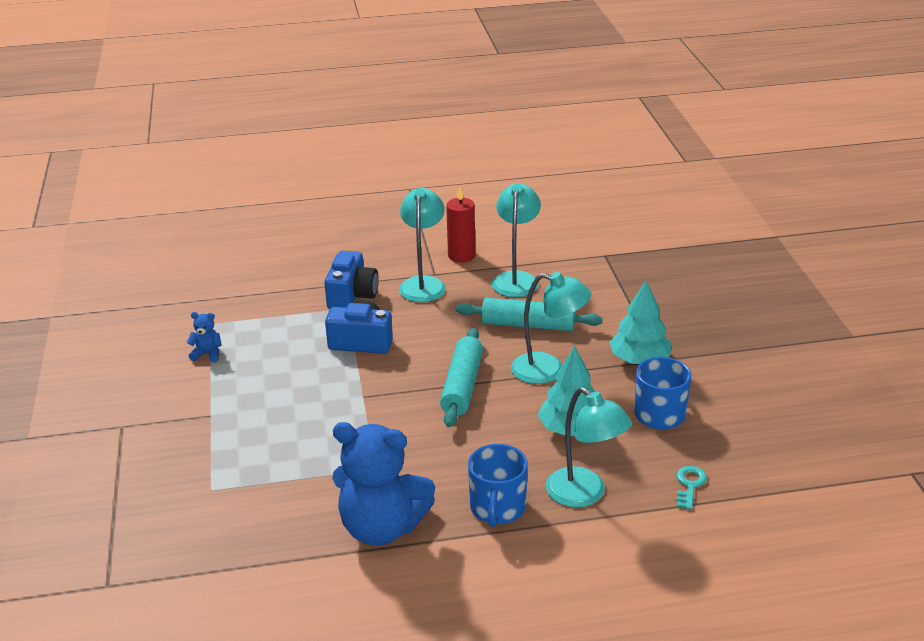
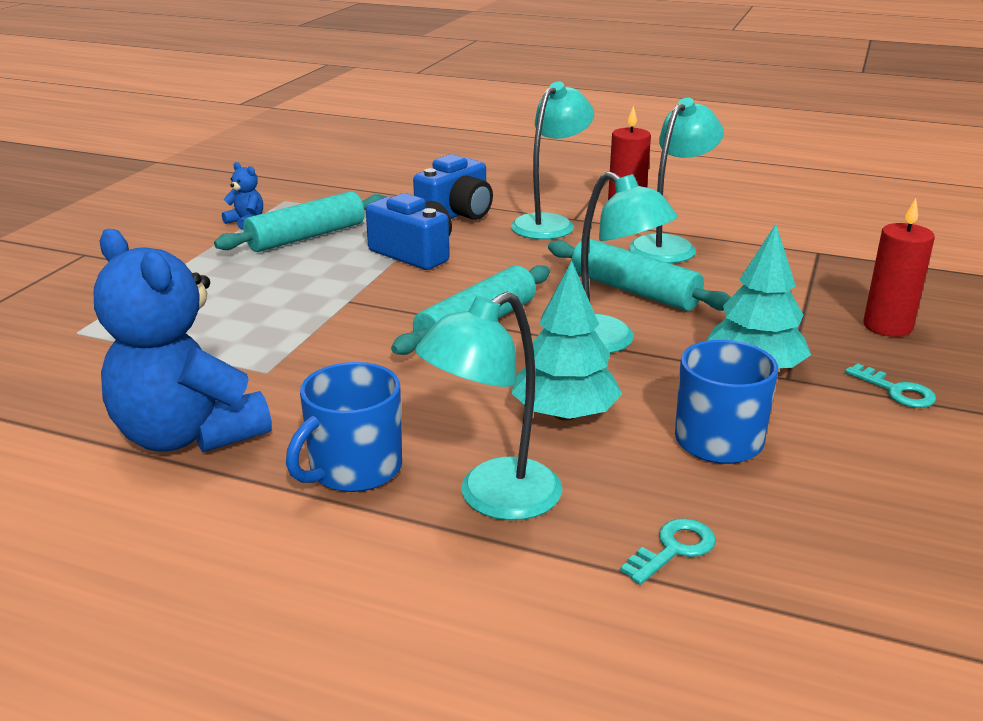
camera: 30 degrees right, 5 degrees down
turquoise lamp [546,387,632,507] -> turquoise lamp turned 60 degrees clockwise [415,292,562,520]
none -> turquoise rolling pin [214,191,386,252]
none -> turquoise key [845,363,936,408]
none -> red candle [863,198,935,337]

